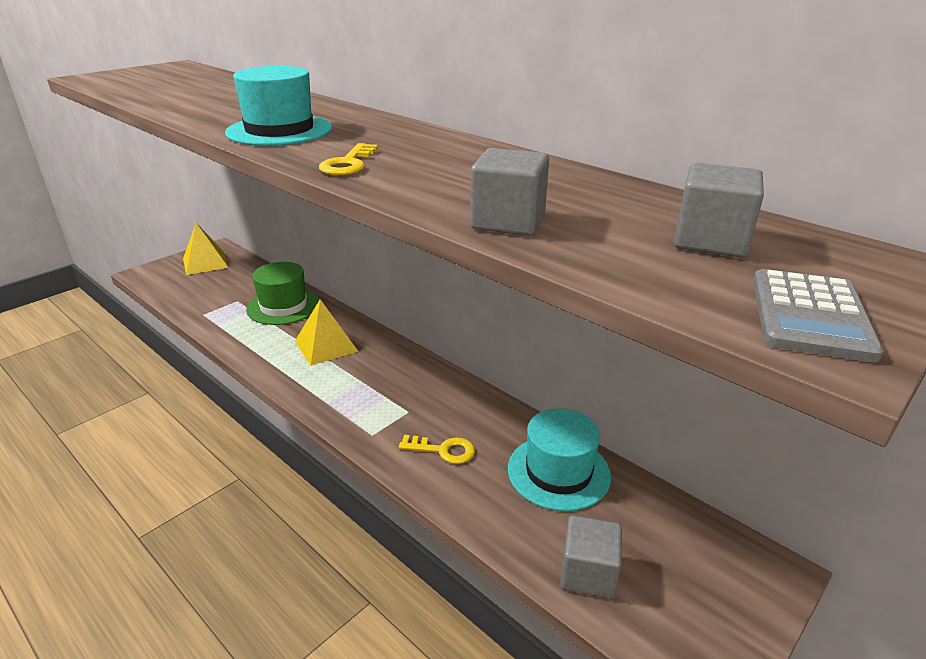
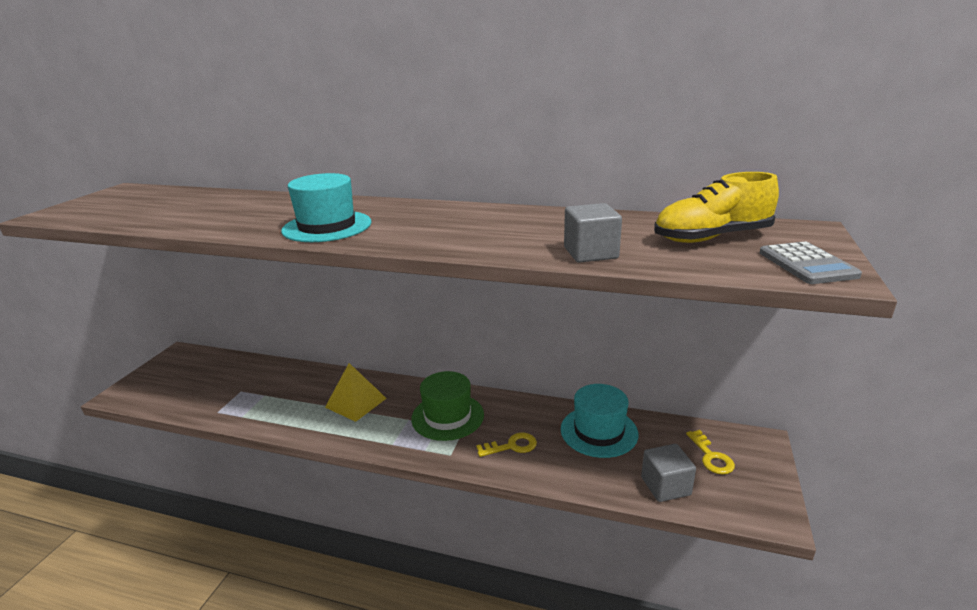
camera: 25 degrees left, 5 degrees down
yellow pyramid [183,223,229,275] -> none
green hat [246,262,320,325] -> green hat moved to [411,371,484,441]
yellow key [319,143,378,176] -> yellow key moved to [686,430,735,474]
grey cube [674,162,764,258] -> yellow shoe [654,172,779,243]

